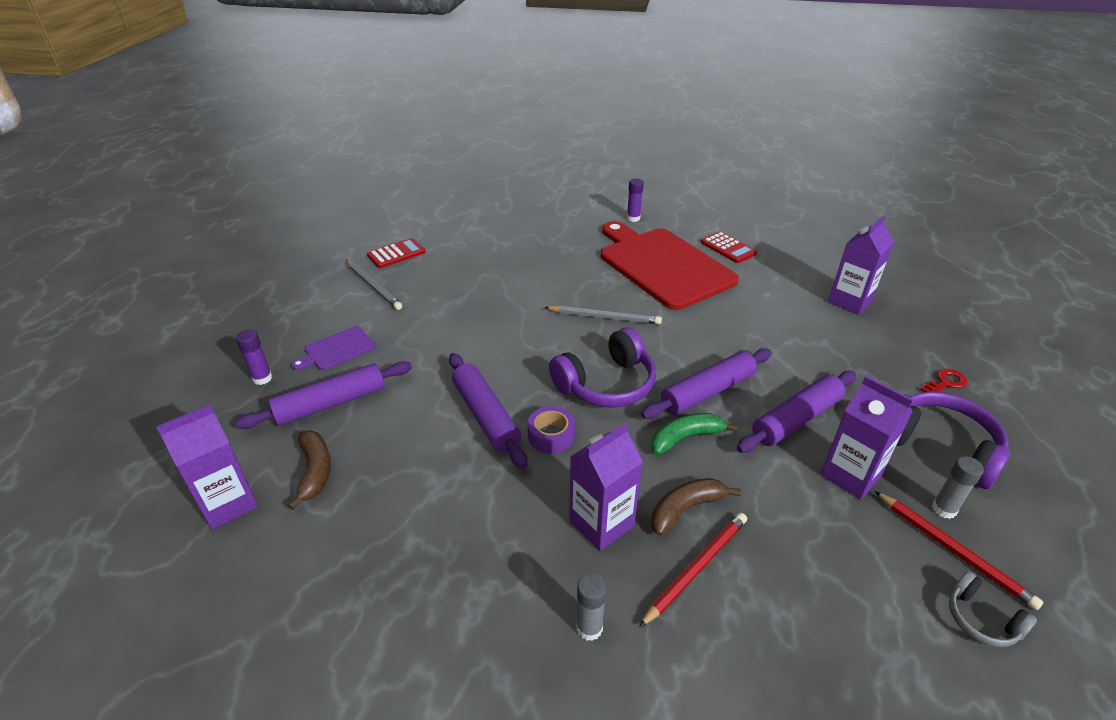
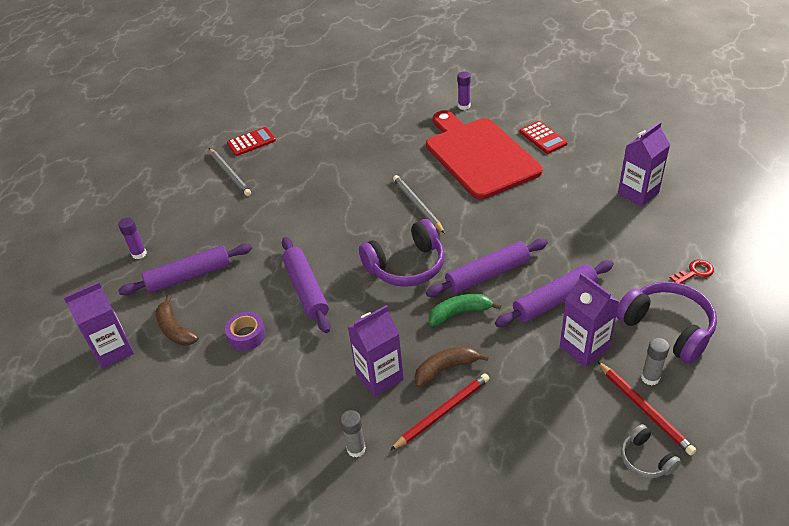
camera: 10 degrees right, 5 degrees up
brown banana [288,431,331,510] -> brown banana turned 150 degrees clockwise [156,295,199,346]
purple cutting board [291,326,376,370] -> none
purple tape [528,406,575,453] -> purple tape moved to [225,312,266,351]
grey pencil [544,305,662,324] -> grey pencil turned 135 degrees counterclockwise [393,175,445,233]

